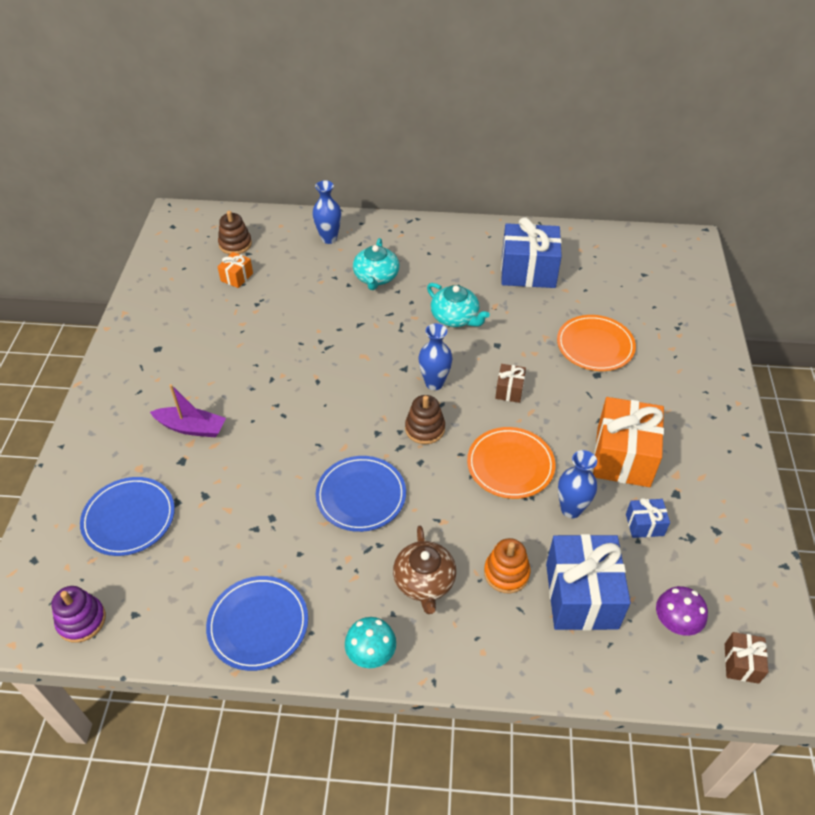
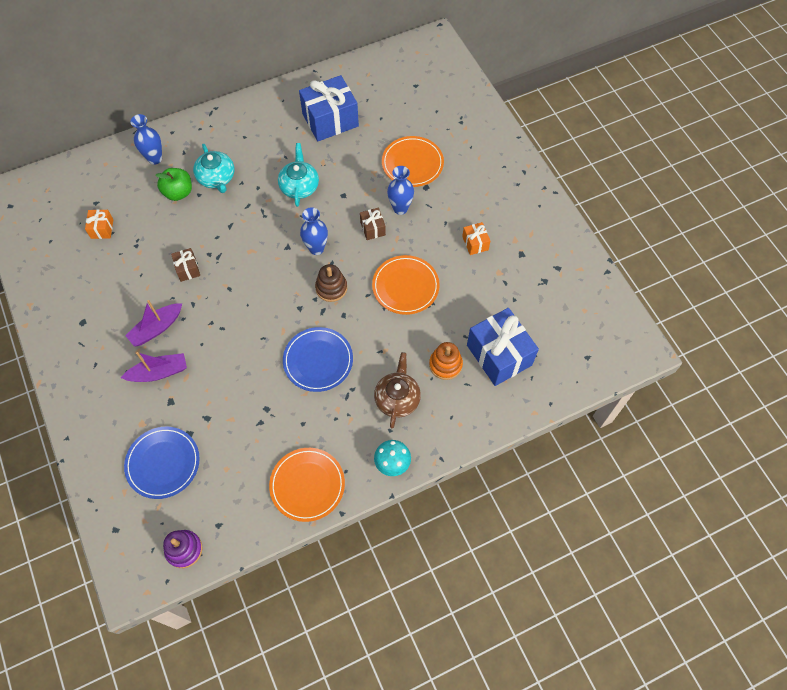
camera: 30 degrees left, 15 degrees up
blue plate [206,576,308,671] -> orange plate [269,448,345,522]
brown stacking toy [218,211,252,254] -> none
brown teapot [393,526,456,614] -> brown teapot turned 135 degrees counterclockwise [374,352,421,428]
turquoise teapot [427,283,490,327] -> turquoise teapot turned 105 degrees counterclockwise [278,143,319,207]
blue vase [558,450,597,518] -> blue vase moved to [387,166,414,215]
orange gift [593,397,664,487] -> orange gift [462,222,490,255], size x0.47
blue gift [626,498,670,538] -> none
purple mushroom [656,586,708,636] -> none
brown gift [725,632,768,684] -> brown gift moved to [171,248,200,282]
none -> purple boat [125,300,182,347]
none -> green apple [155,168,192,201]

